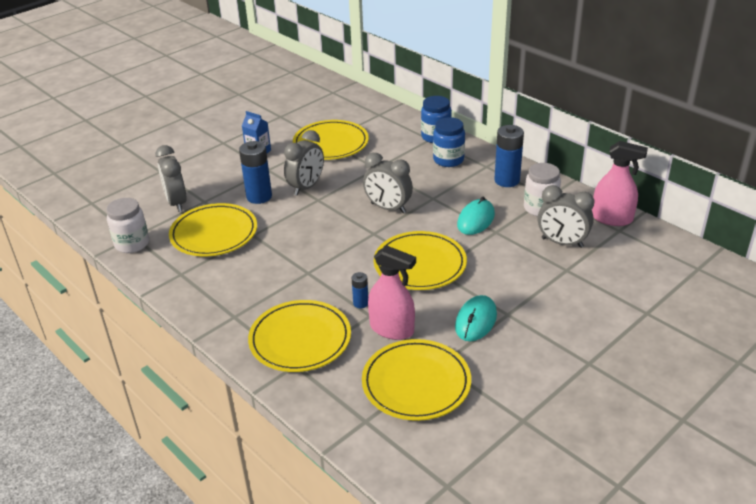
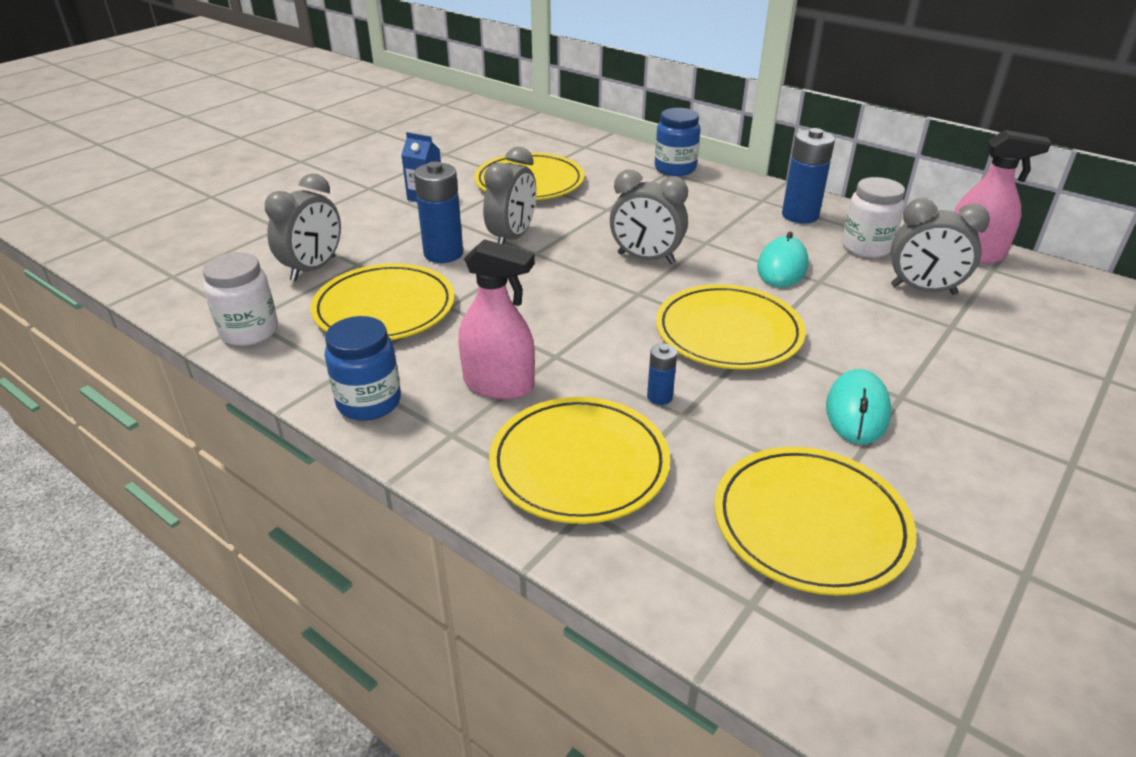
camera: 10 degrees left, 0 degrees up
grey clock [155,145,187,212] -> grey clock turned 120 degrees counterclockwise [265,174,341,281]
pink spray bottle [368,246,416,340] -> pink spray bottle moved to [458,239,535,399]
blue jar [433,117,465,167] -> blue jar moved to [325,316,401,421]

